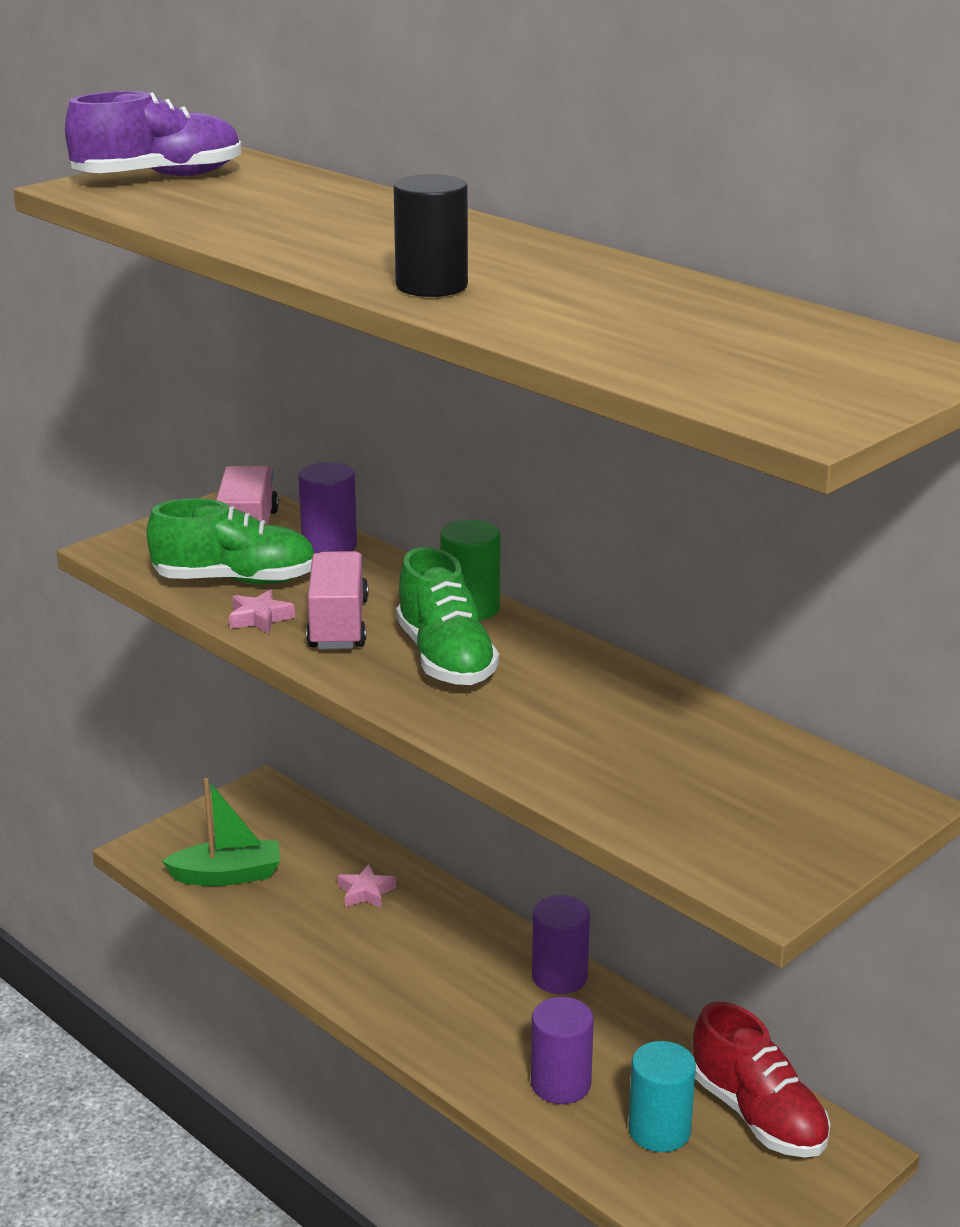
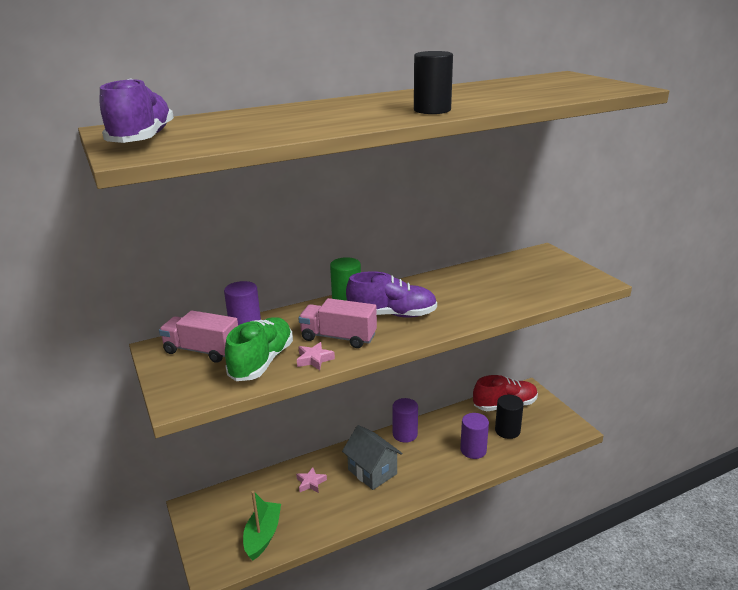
camera: 70 degrees left, 0 degrees up
green shoe [396,547,499,685] -> purple shoe [346,271,437,318]
turquoise cylinder [628,1041,696,1152] -> black cylinder [495,395,524,439]
none -> grey house [342,425,402,490]

